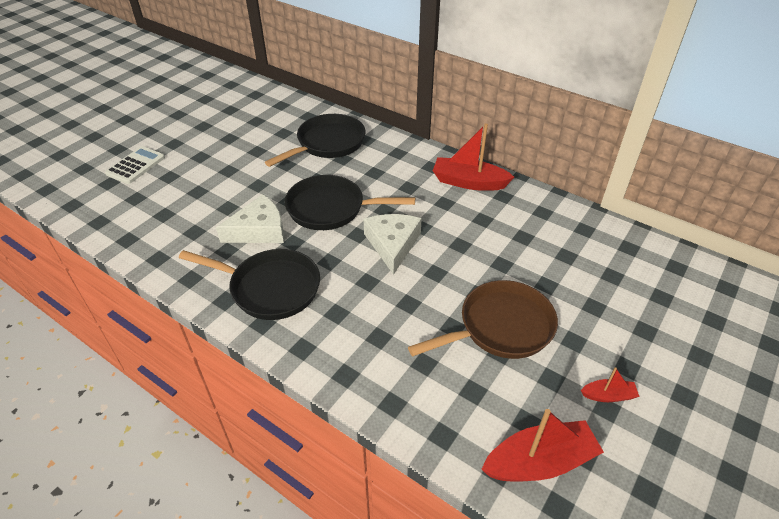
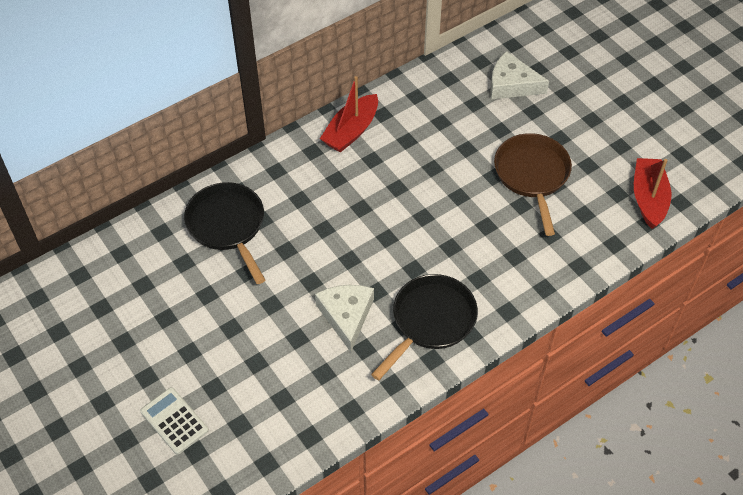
camera: 70 degrees left, 10 degrees up
black pan [285,175,415,230] -> none
white cheese [363,214,422,275] -> white cheese moved to [490,51,549,99]
red boat [581,367,640,402] -> none

